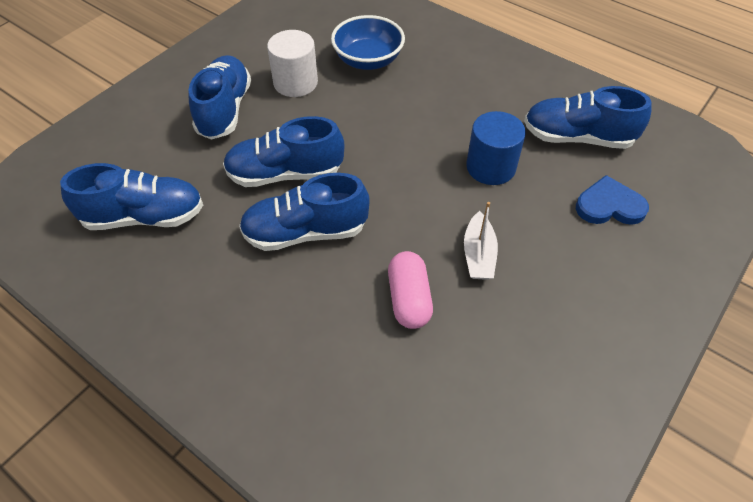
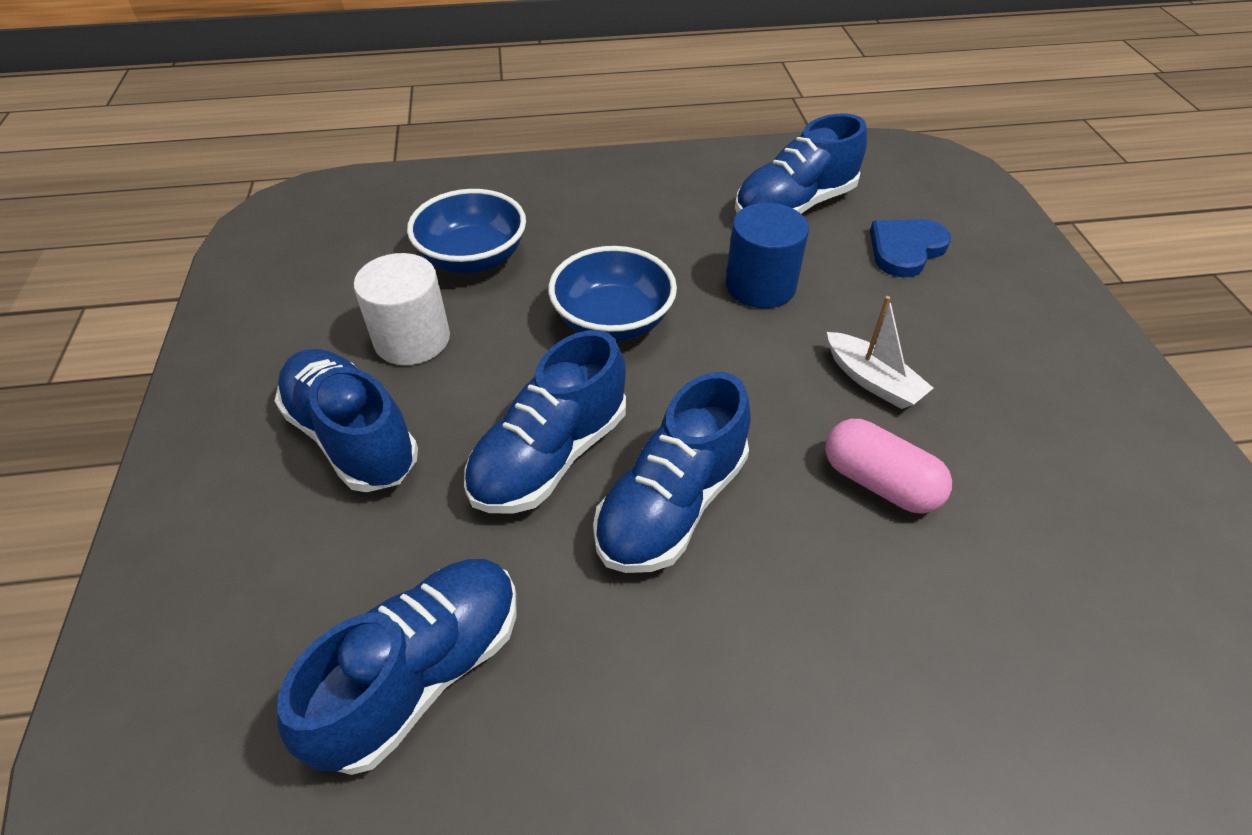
camera: 45 degrees left, 5 degrees down
none -> blue bowl [548,246,677,342]

